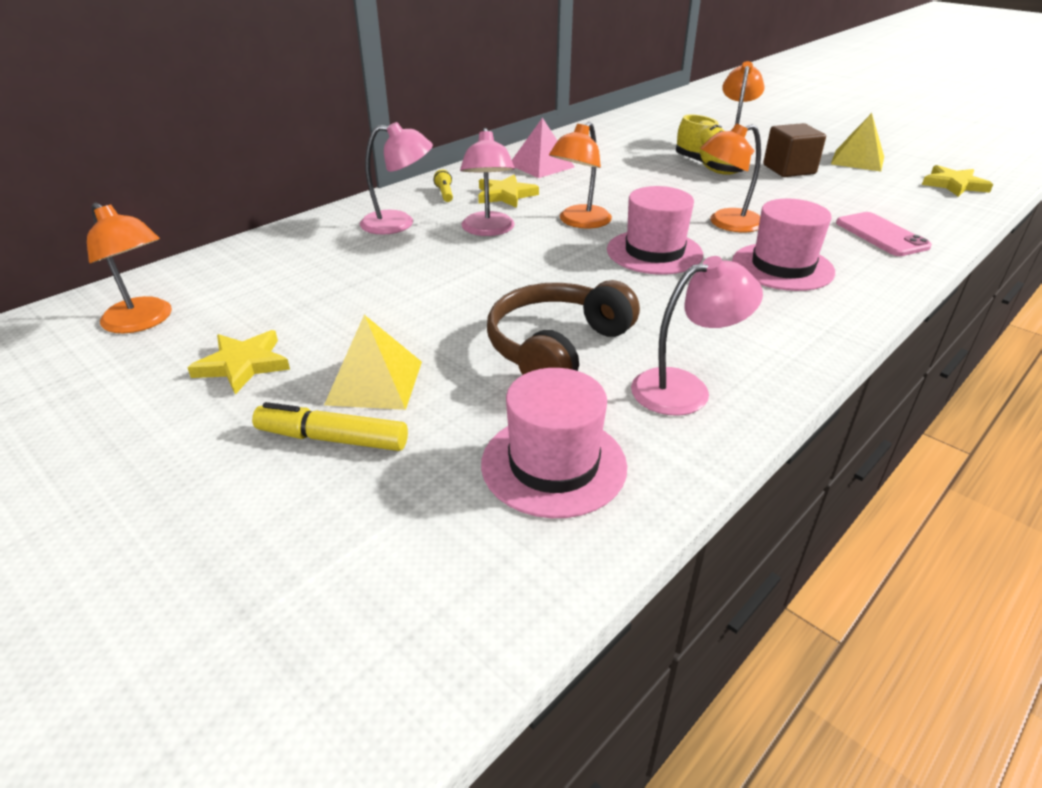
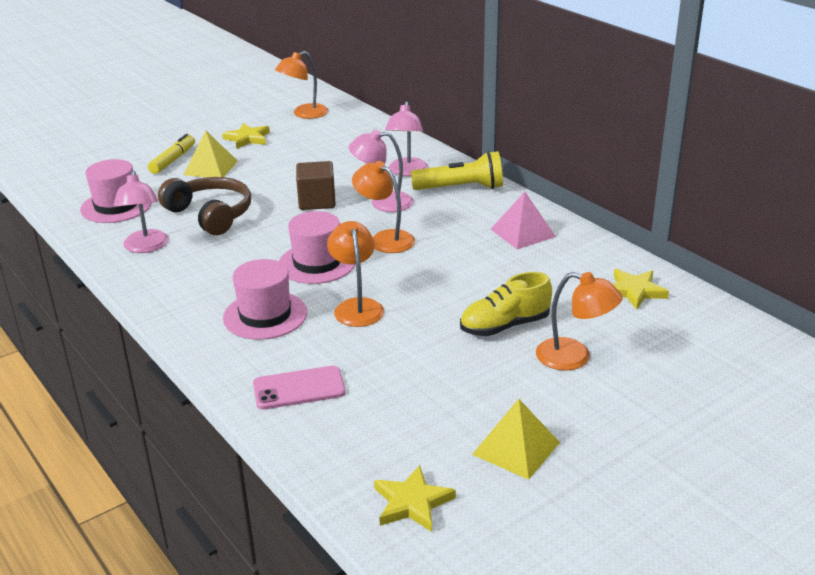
camera: 100 degrees right, 5 degrees down
yellow flashlight [434,170,453,202] -> yellow flashlight [411,151,503,190], size x2.41
yellow star [478,175,539,208] -> yellow star moved to [613,269,669,309]
brown cube [763,123,826,177] -> brown cube moved to [296,161,336,210]

